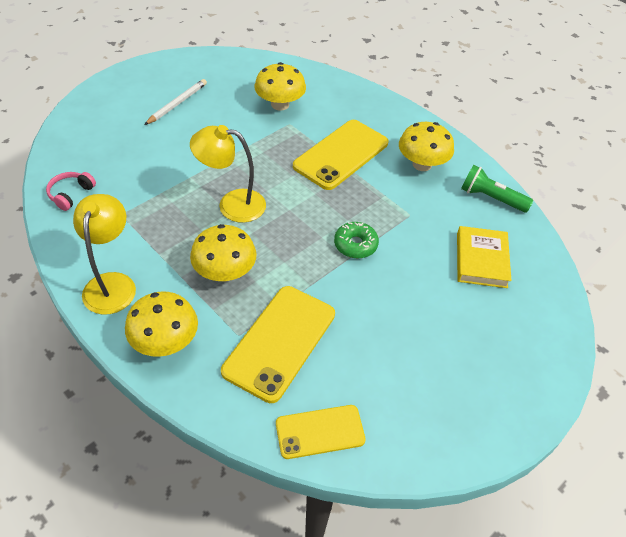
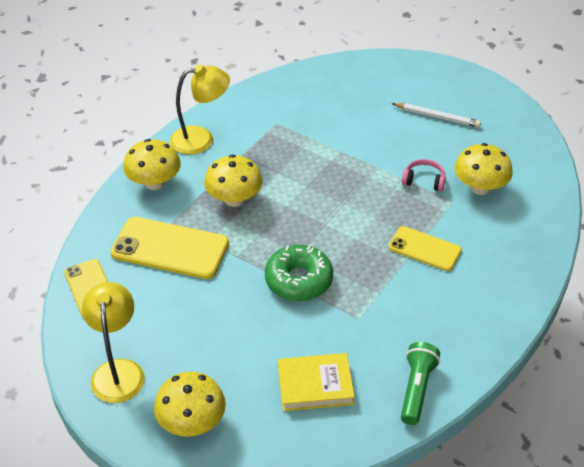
camera: 80 degrees right, 5 degrees down
pink headphones [46,172,96,211] -> pink headphones moved to [402,159,446,192]
yellow lamp [190,125,266,223] -> yellow lamp moved to [82,282,145,403]
yellow phone [293,120,389,190] -> yellow phone [389,226,462,271], size x0.62
green donut [334,222,379,258] -> green donut [265,245,333,301], size x1.52
yellow mushroom [399,122,454,171] -> yellow mushroom moved to [154,372,226,437]

